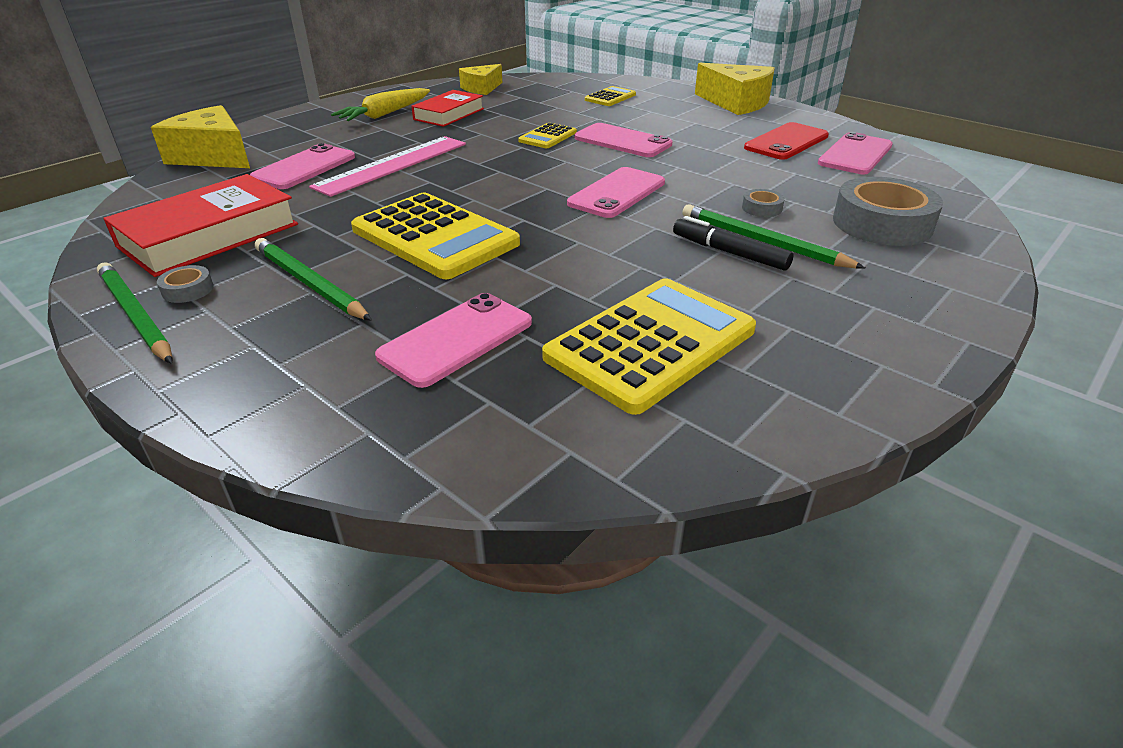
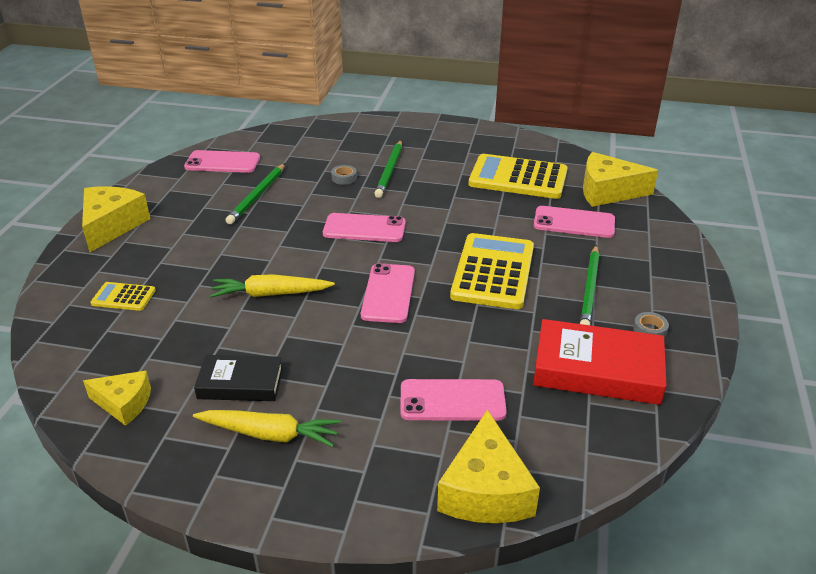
camera: 120 degrees left, 0 degrees up
green pencil [97,262,173,364] -> green pencil moved to [225,163,285,224]
pink ruler [309,136,466,197] -> none
red book [411,90,484,127] -> black book [194,355,283,401]
yellow calculator [518,123,577,148] -> yellow carrot [210,274,335,298]
pink phone [575,123,672,157] -> pink phone moved to [361,263,415,323]
black marker [673,216,793,271] -> none
red phone [744,122,829,160] -> none
grey tape [833,177,943,246] -> none
none -> yellow cheese [583,152,658,207]

